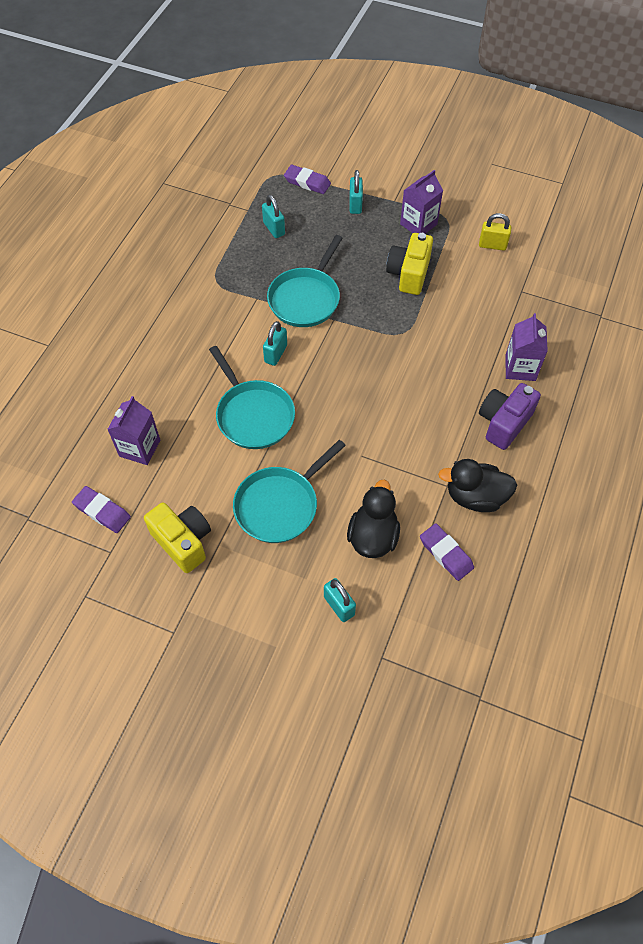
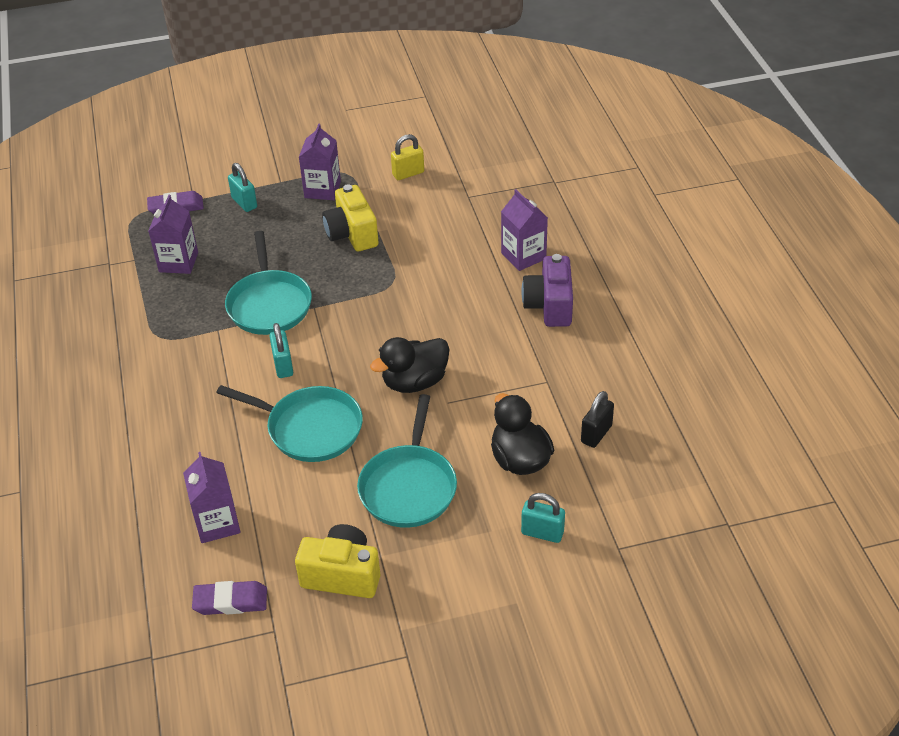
camera: 35 degrees left, 15 degrees down
turquoise padlock [262,195,285,238] -> purple carton [148,195,198,274]
purple eraser [420,523,474,581] -> black padlock [581,391,614,448]
black duck [438,459,517,512] -> black duck moved to [370,337,450,393]

